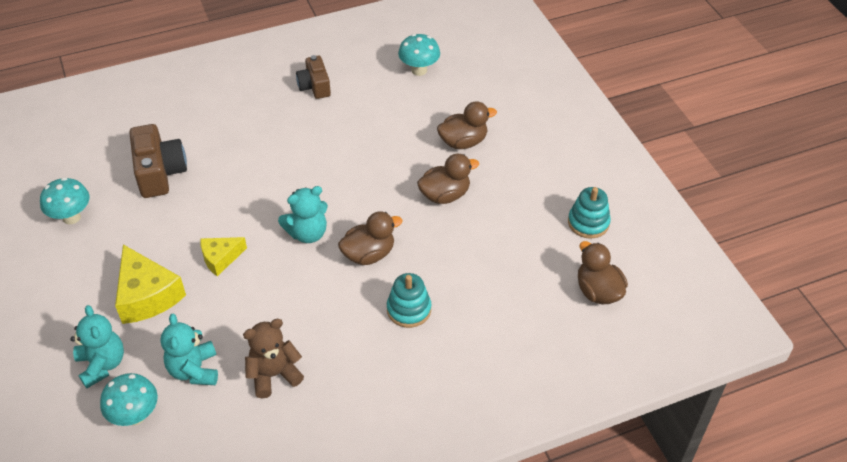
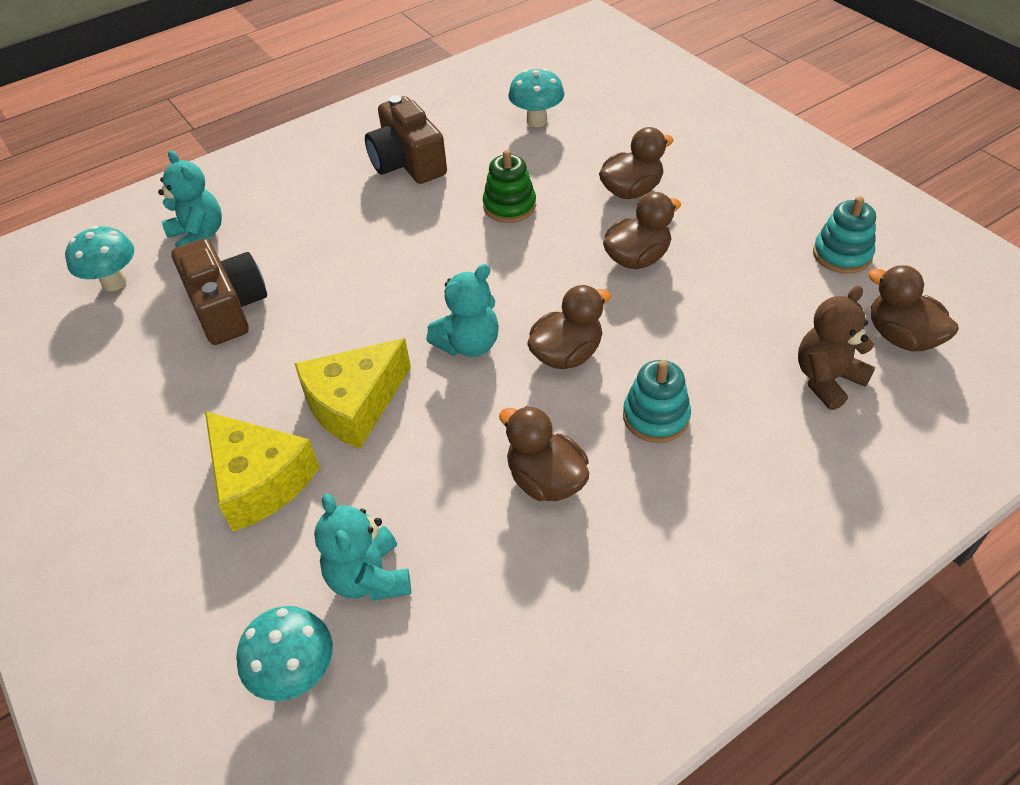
camera: 10 degrees left, 0 degrees up
turquoise mushroom [40,178,89,224] -> turquoise mushroom moved to [65,226,134,291]
turquoise teddy bear [70,305,124,388] -> turquoise teddy bear moved to [158,150,222,248]
yellow cheese [200,237,247,276] -> yellow cheese [294,338,411,449], size x1.68
brown teddy bear [243,319,304,399] -> brown teddy bear moved to [798,286,875,410]
brown camera [296,55,331,99] -> brown camera [365,96,447,184], size x1.54
none -> green stacking toy [483,150,536,223]
none -> brown duck [499,406,589,501]

